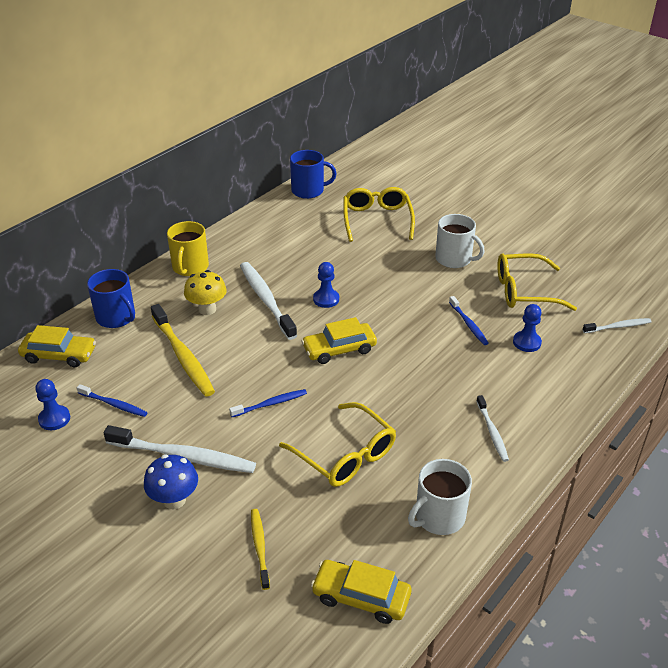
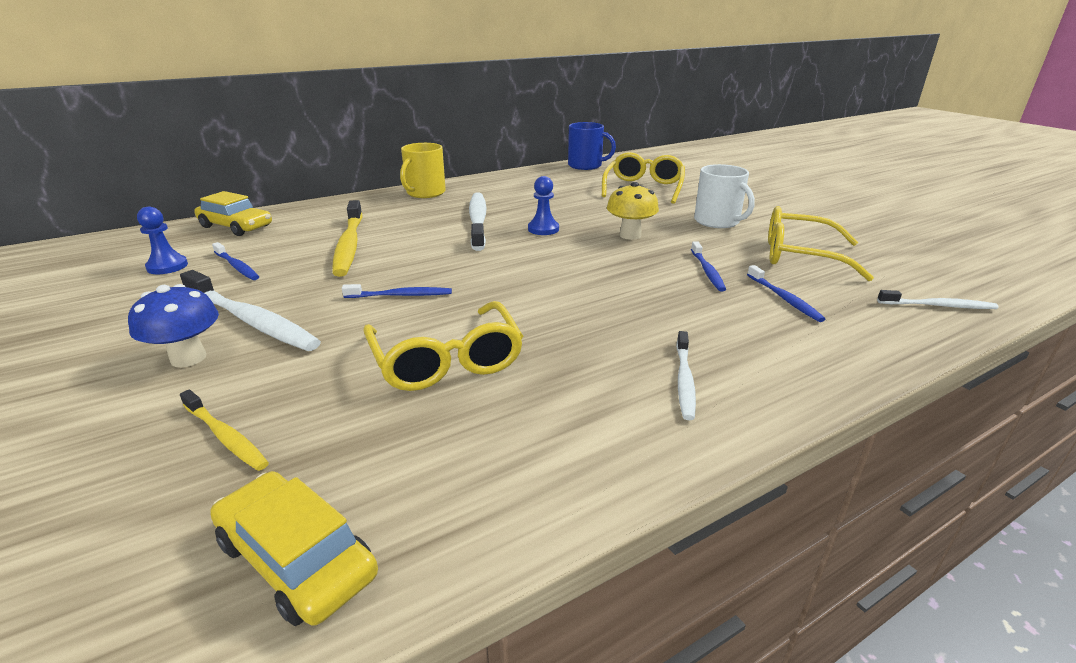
camera: 20 degrees right, 10 degrees down
blue mug [87,269,135,328] -> none
yellow mushroom [184,270,227,315] -> yellow mushroom moved to [607,182,659,240]
yellow toothbrush [251,509,270,590] -> yellow toothbrush turned 120 degrees clockwise [180,389,269,471]
yellow car [301,317,377,364] -> none
white mug [408,459,472,535] -> none
blue pawn [513,304,542,352] -> blue toothbrush [747,265,825,322]

